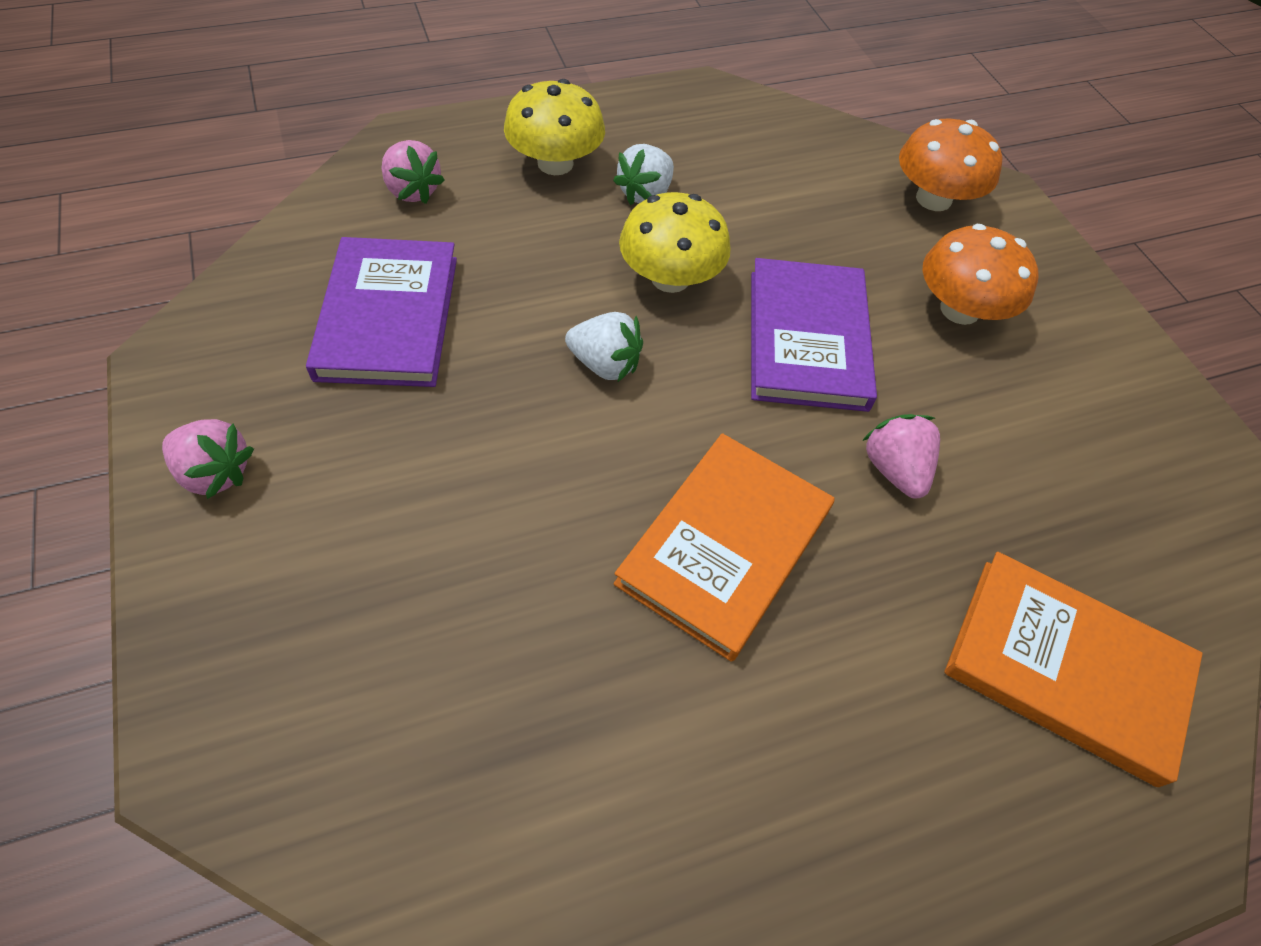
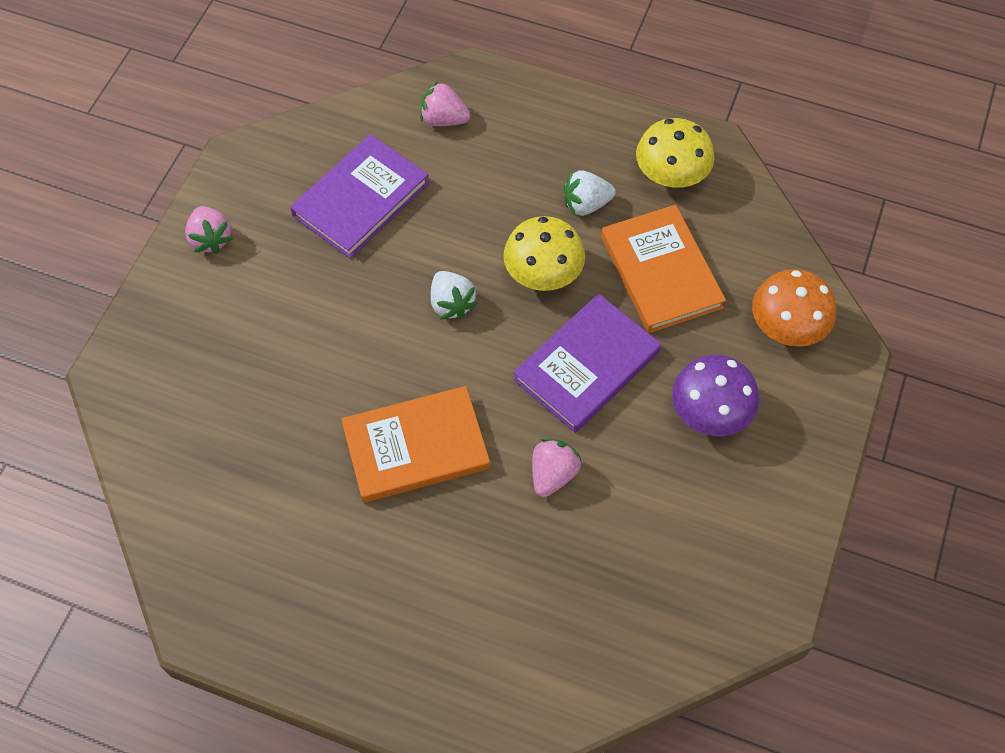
camera: 45 degrees right, 5 degrees up
pink strawberry [382,140,445,204] -> pink strawberry turned 105 degrees clockwise [420,81,471,126]
yellow mushroom [504,79,605,175] -> yellow mushroom moved to [636,118,715,188]
orange mushroom [923,224,1039,325] -> purple mushroom [672,355,759,436]
orange book [944,552,1202,787] -> orange book moved to [601,205,726,333]

